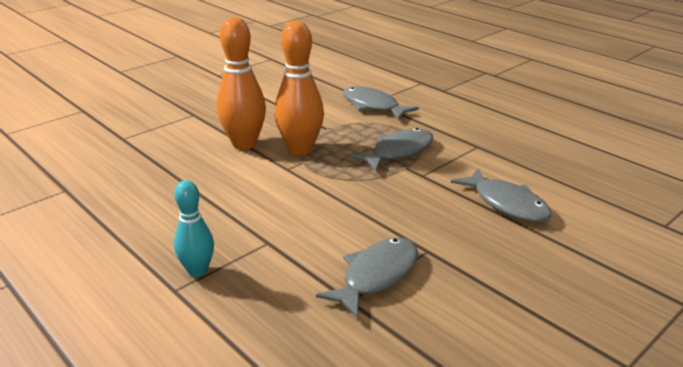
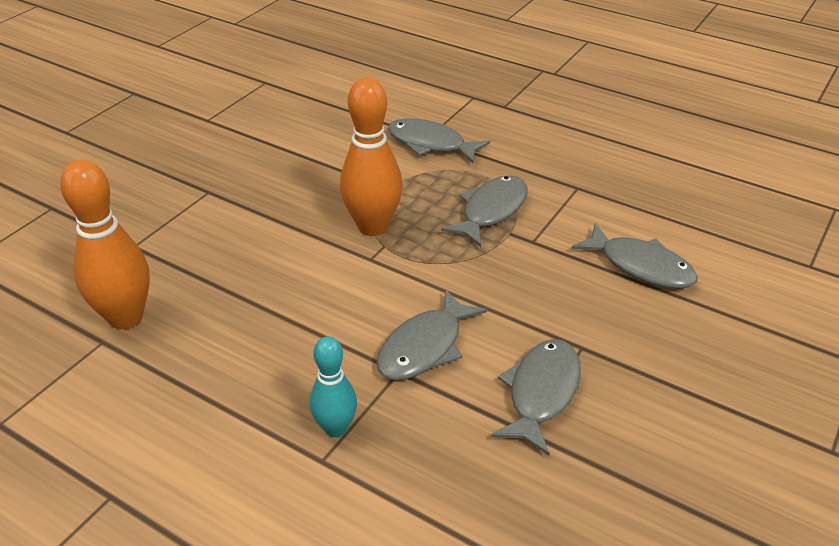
camera: 15 degrees left, 10 degrees up
orange bowling pin [217,17,266,150] -> orange bowling pin moved to [60,159,150,329]
none -> grey fish [376,289,487,380]

